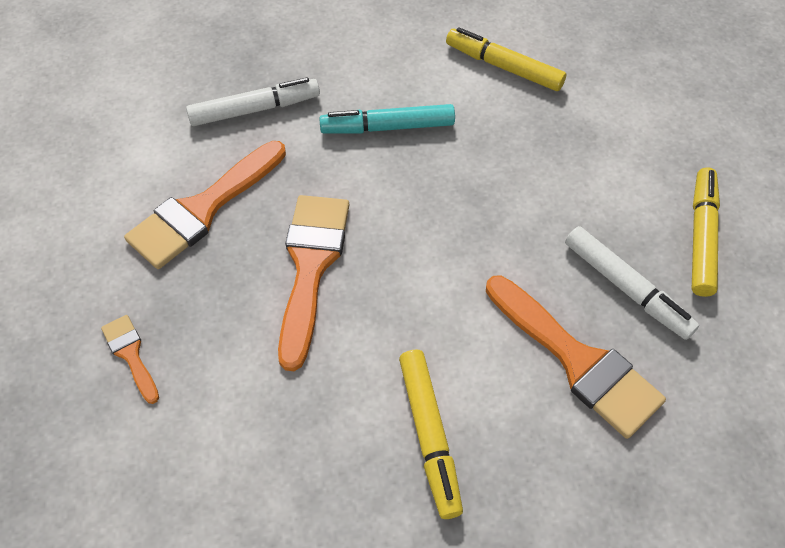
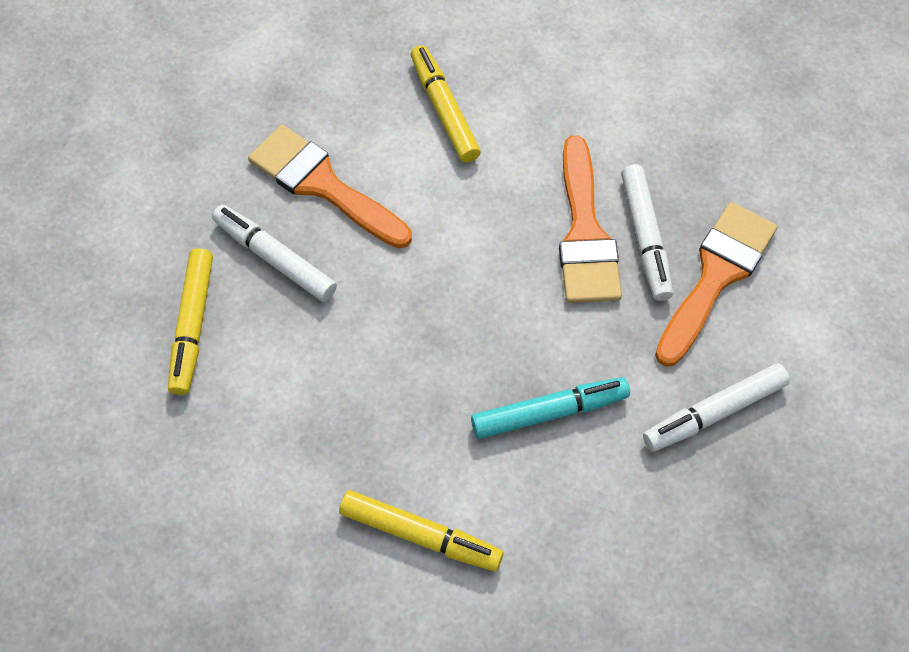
camera: 170 degrees right, 5 degrees up
orange brush [101,315,159,404] -> none
none -> white marker [621,164,673,301]

